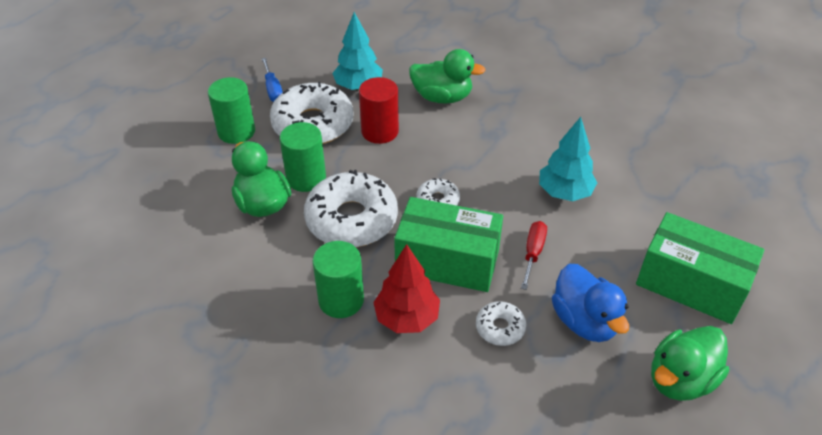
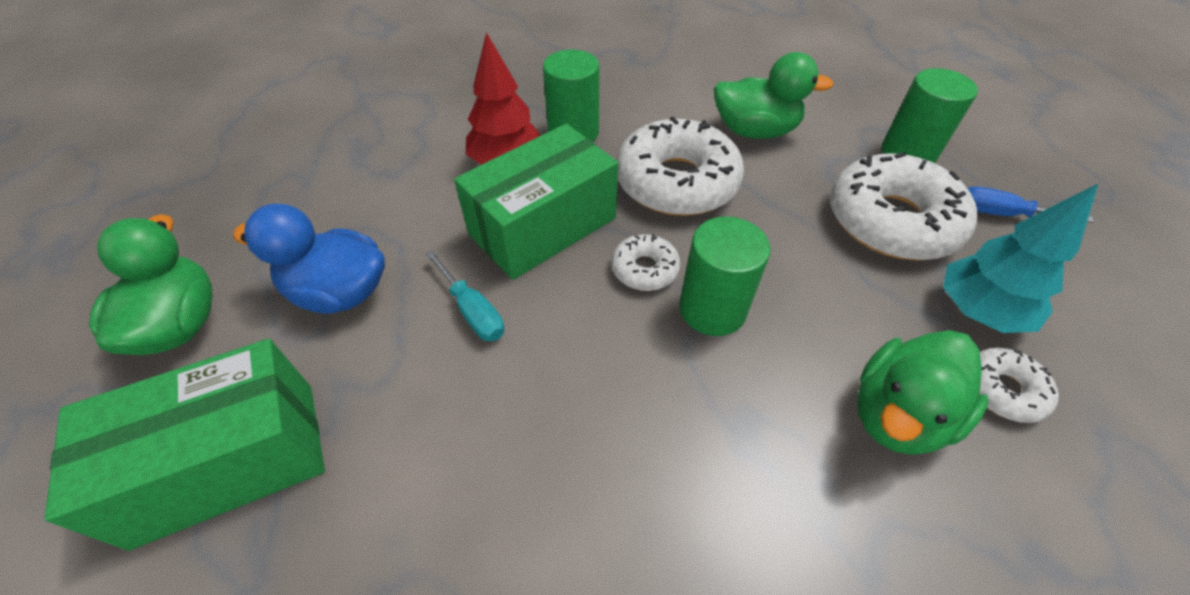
camera: 125 degrees right, 5 degrees up
green cylinder [280,122,326,192] -> green cylinder moved to [679,217,770,336]
red cylinder [359,77,399,144] -> none
white donut [476,301,526,346] -> white donut moved to [979,348,1059,423]
red screwdriver [521,221,547,290] -> turquoise screwdriver [425,250,504,341]
turquoise tree [539,117,597,201] -> none

